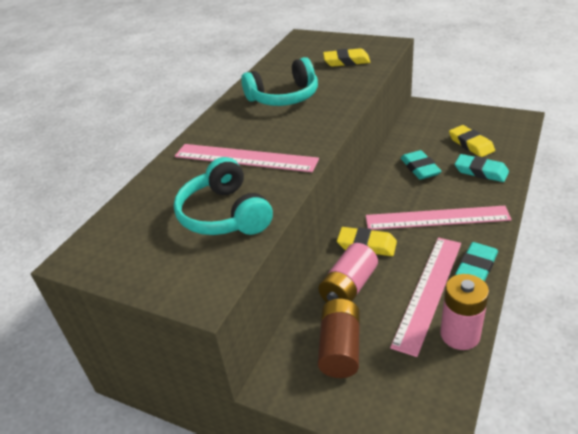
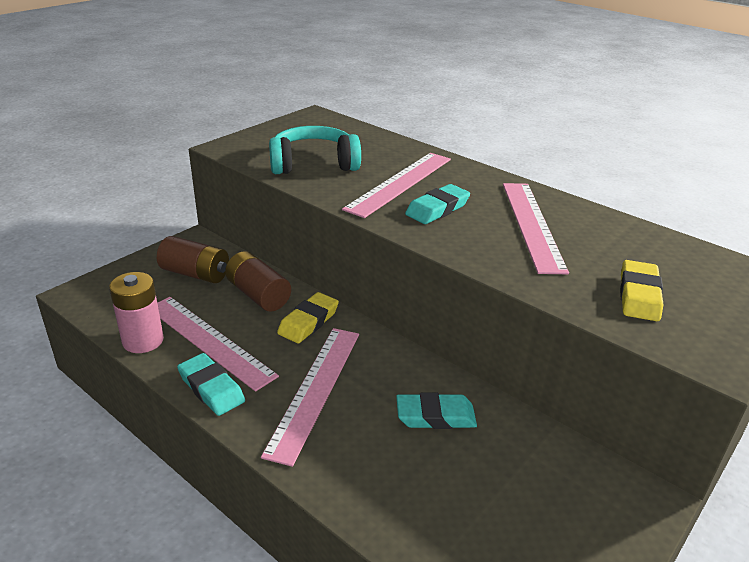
camera: 100 degrees right, 5 degrees down
turquoise headphones [241,57,318,106] -> pink ruler [503,183,569,274]
pink battery [319,243,378,302] -> brown battery [225,251,291,312]
yellow eraser [449,125,495,157] -> none
turquoise eraser [455,154,509,182] -> turquoise eraser moved to [405,184,470,224]

